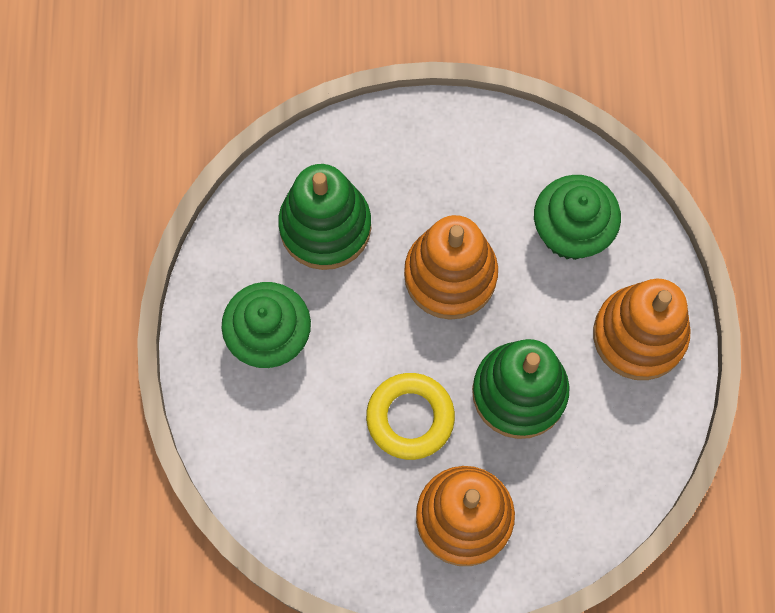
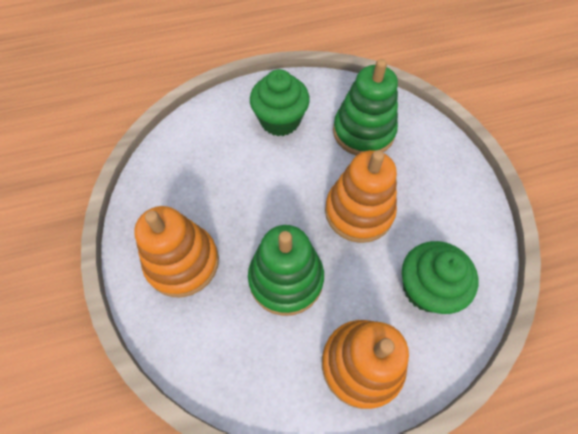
camera: 75 degrees right, 10 degrees down
yellow ring [366,373,455,460] -> none

